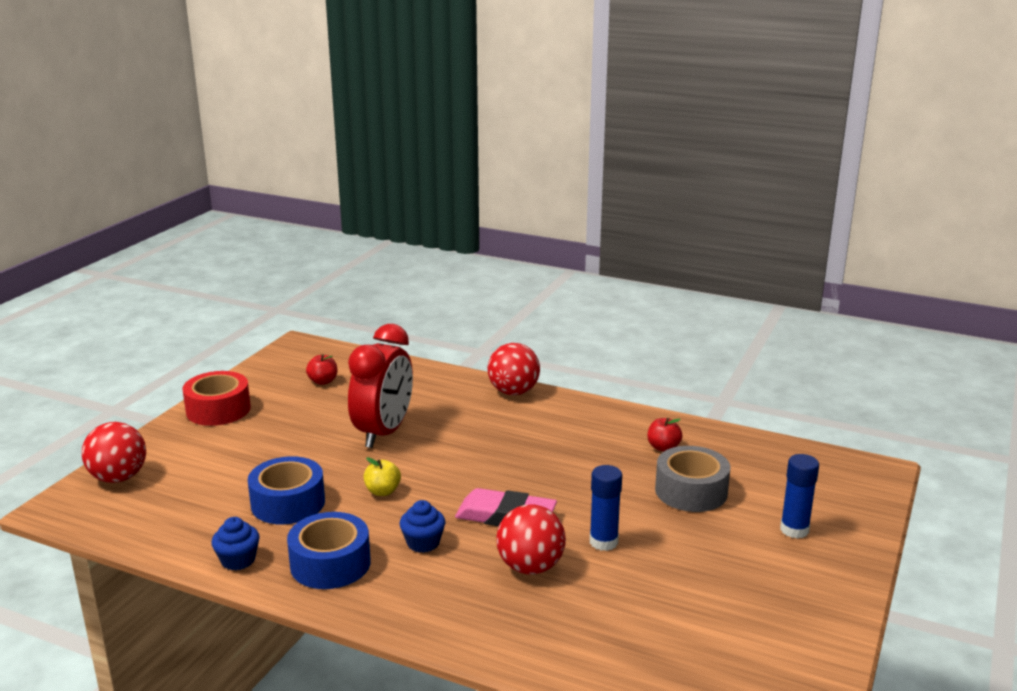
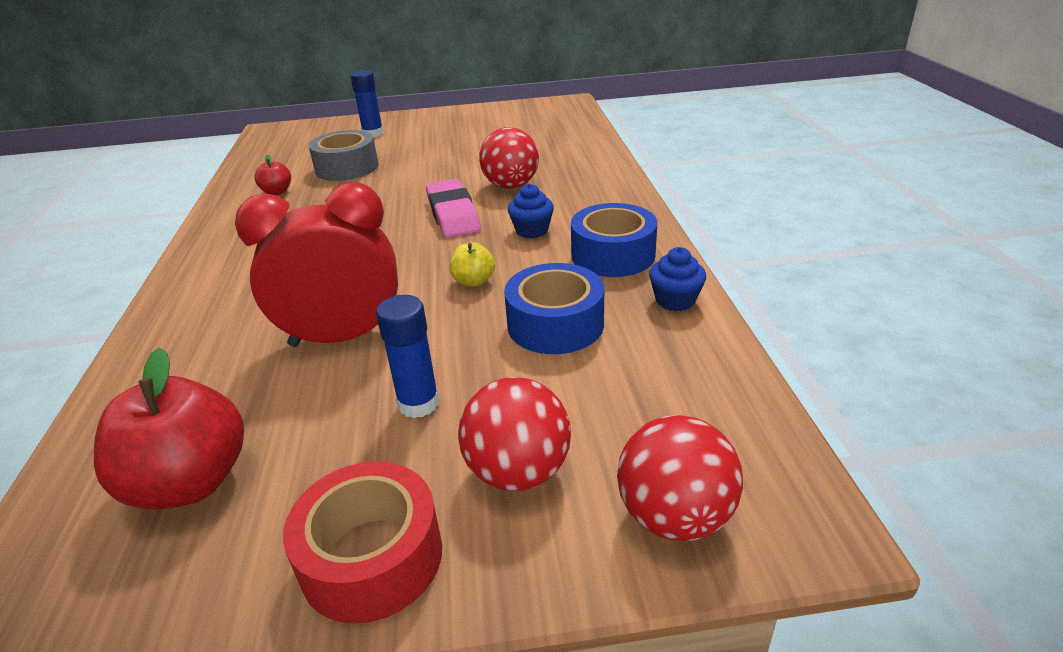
camera: 120 degrees left, 10 degrees up
red apple [306,354,337,385] -> red apple [94,348,244,509], size x2.02
red ball [487,343,540,395] -> red ball moved to [458,377,571,491]
blue glue stick [590,465,622,551] -> blue glue stick moved to [376,295,439,418]

